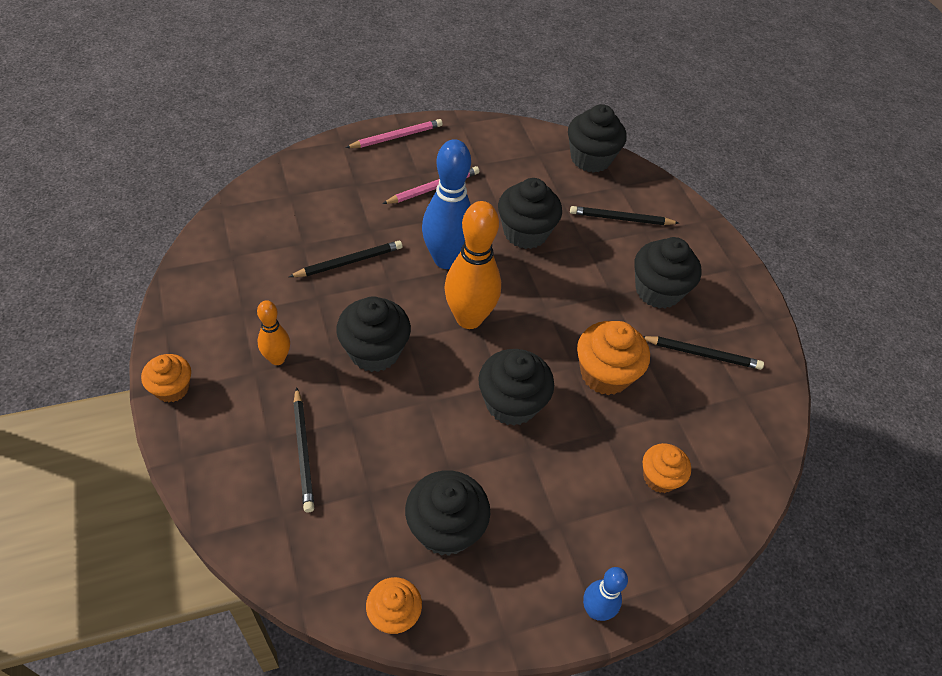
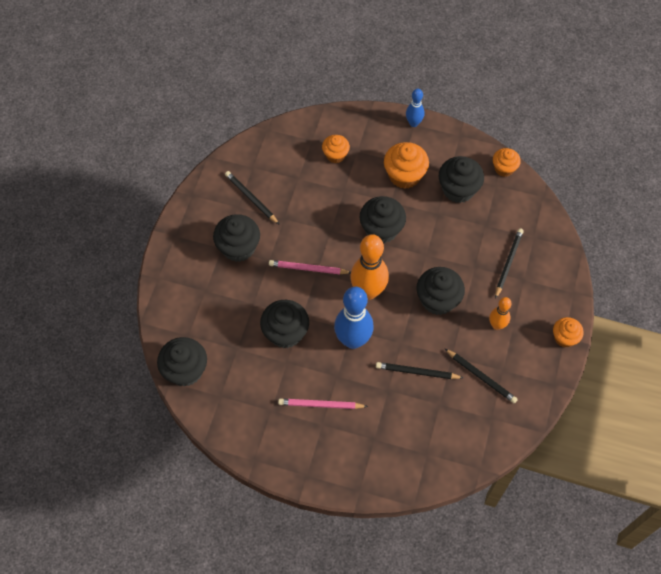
camera: 140 degrees left, 10 degrees up
pink pencil [345,119,443,148] -> pink pencil moved to [269,260,351,274]
black pencil [570,206,679,225] -> black pencil moved to [445,349,518,404]
orange cupcake [577,321,650,395] -> orange cupcake moved to [384,142,429,189]

